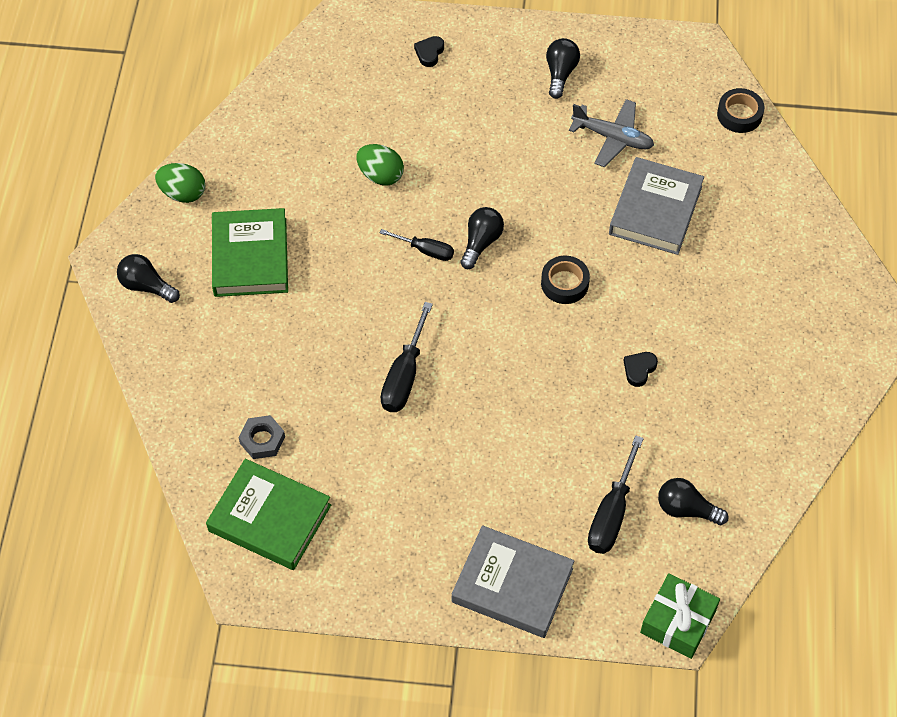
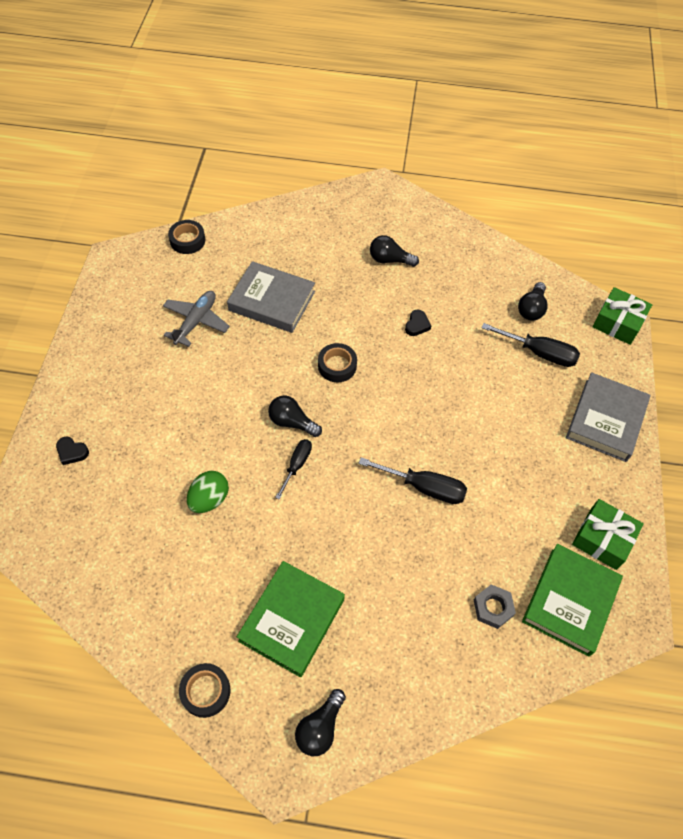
camera: 90 degrees left, 0 degrees up
green egg [155,163,205,203] -> black tape [179,663,230,718]
green book [212,208,288,297] -> green book turned 60 degrees counterclockwise [237,561,345,677]
black light bulb [546,38,580,99] -> black light bulb moved to [370,235,419,267]
black heart [624,352,658,387] -> black heart turned 105 degrees counterclockwise [405,309,431,336]
none -> green gift [572,499,644,570]

